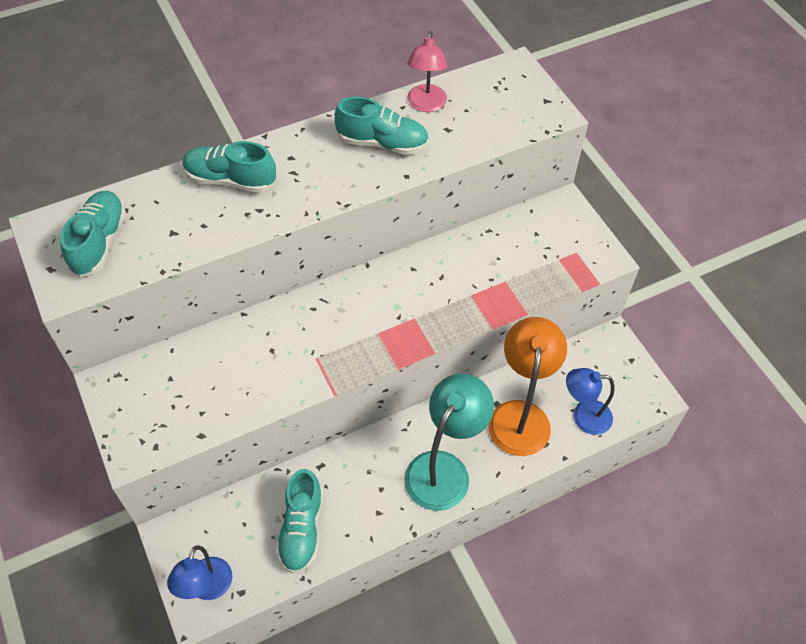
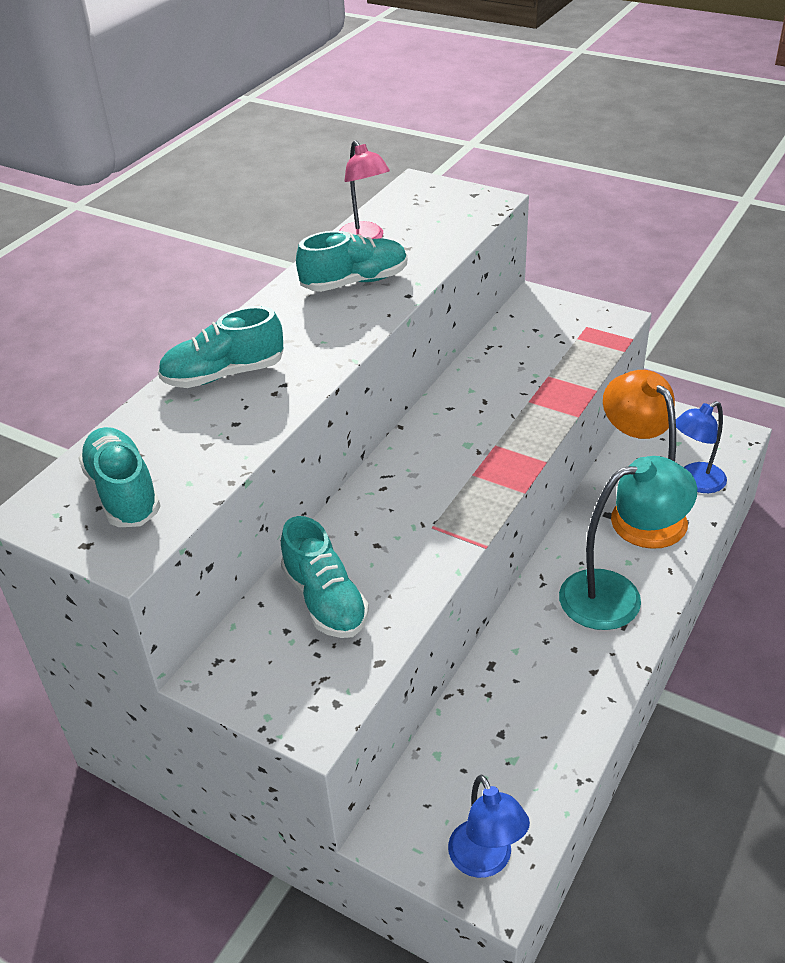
camera: 30 degrees left, 15 degrees down
turquoise shoe [276,469,323,574] -> turquoise shoe moved to [281,516,369,638]
turquoise lamp [405,374,494,511] -> turquoise lamp turned 75 degrees clockwise [559,456,697,630]

